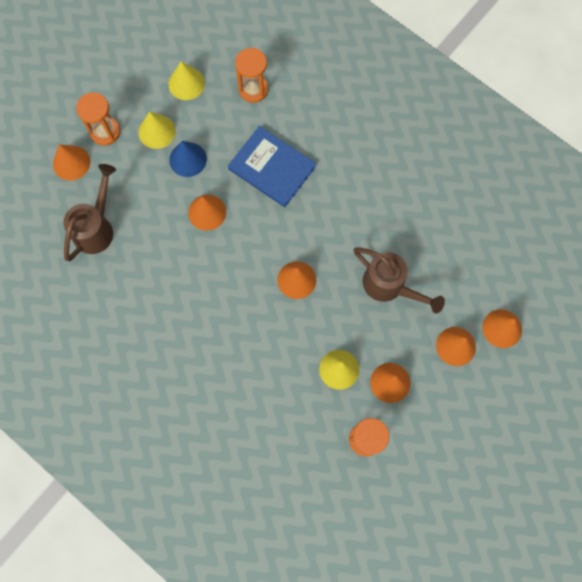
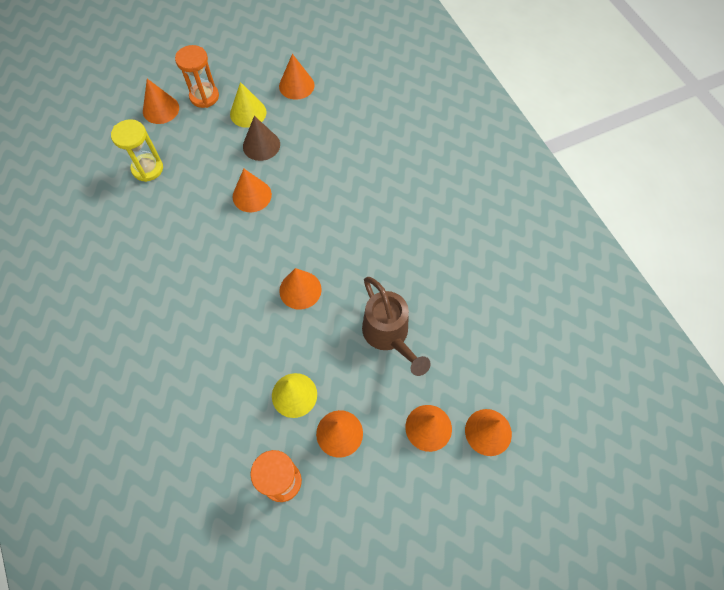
camera: 25 degrees right, 10 degrees down
brown watering can [63,164,116,261] -> yellow hourglass [111,119,163,182]
yellow cone [168,62,205,100] -> orange cone [279,54,315,100]
blue cone [169,141,207,177] -> brown cone [243,116,280,161]
blue book [228,126,316,207] -> none
orange hourglass [235,48,268,103] -> none

